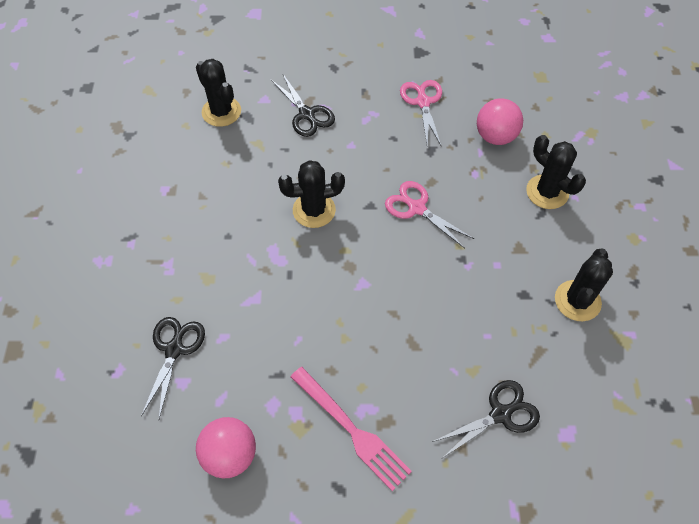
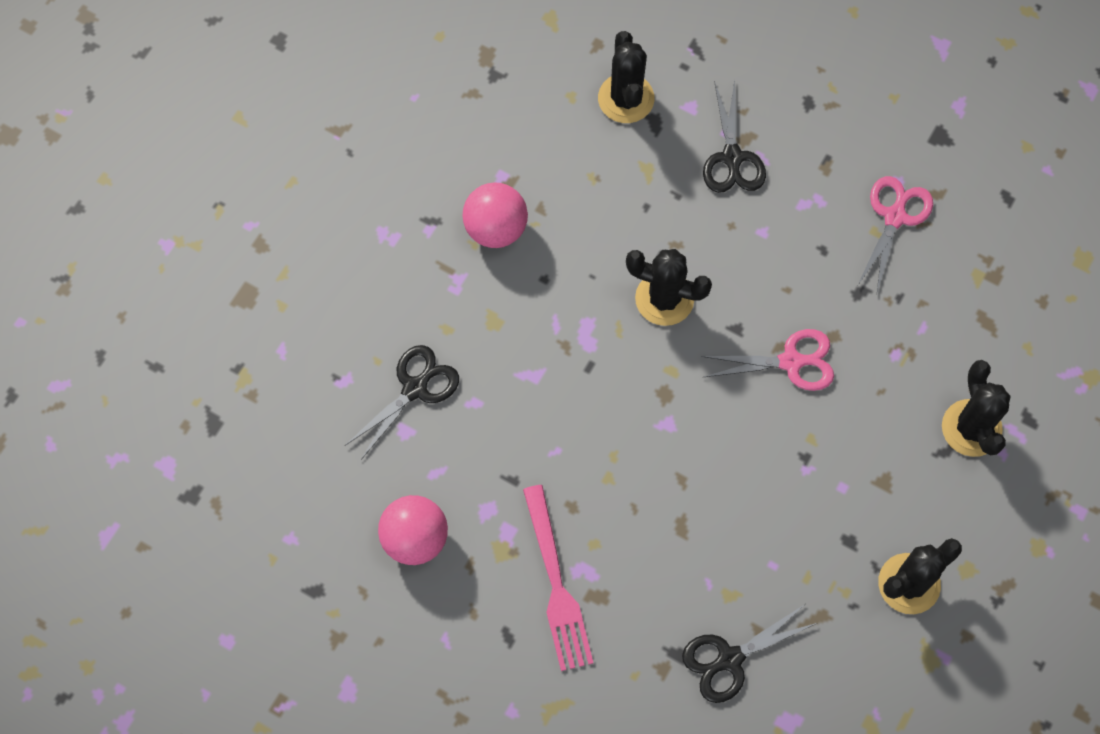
camera: 30 degrees right, 10 degrees up
pink scissors [385,181,474,248] -> pink scissors turned 105 degrees clockwise [701,329,834,391]
black scissors [432,380,540,457] -> black scissors turned 150 degrees clockwise [682,604,817,703]
pink ball [477,99,523,145] -> pink ball moved to [462,183,528,248]

